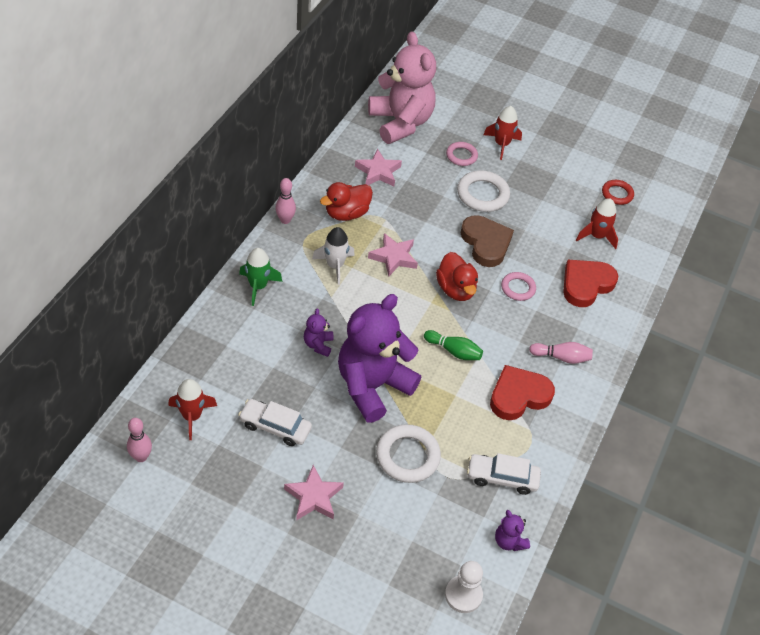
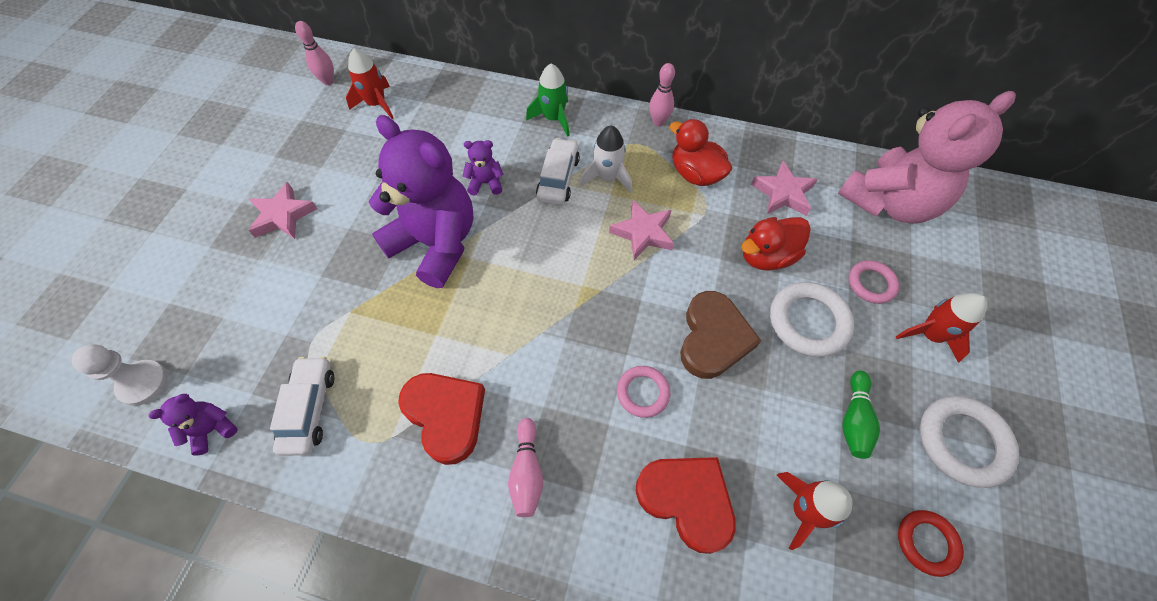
camera: 85 degrees right, 10 degrees up
white car [238,399,312,446] -> white car moved to [536,138,580,205]
white ring [376,424,441,483] -> white ring moved to [920,396,1019,488]
green bowling pin [424,330,483,360] -> green bowling pin moved to [842,371,880,459]
red duck [436,252,478,301] -> red duck moved to [741,217,811,271]
brown heart [461,215,514,267] -> brown heart turned 45 degrees counterclockwise [680,291,761,379]

